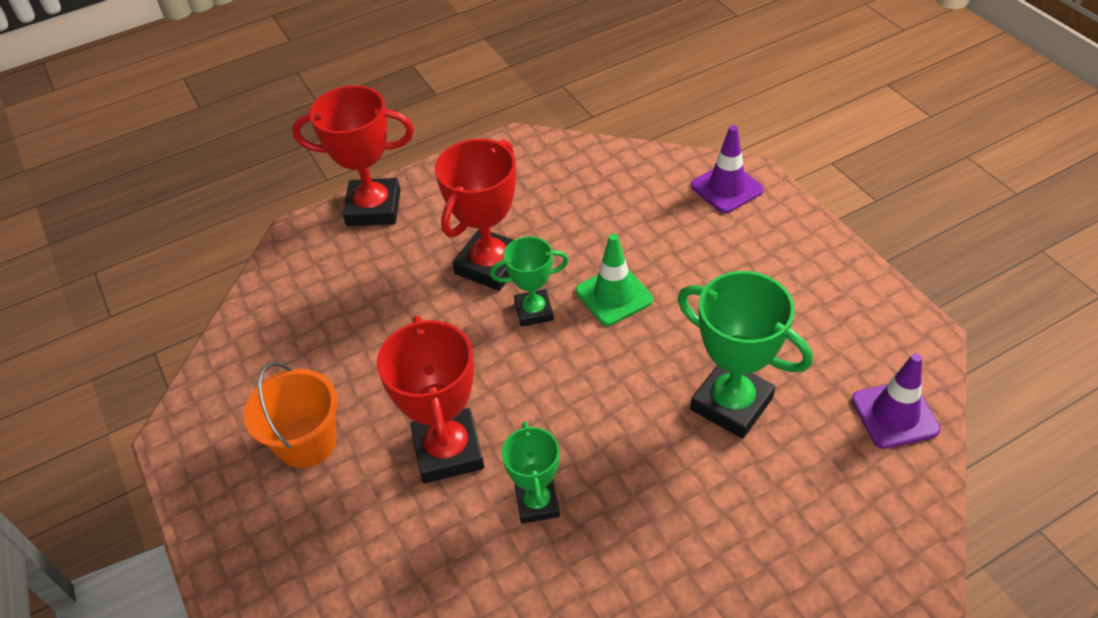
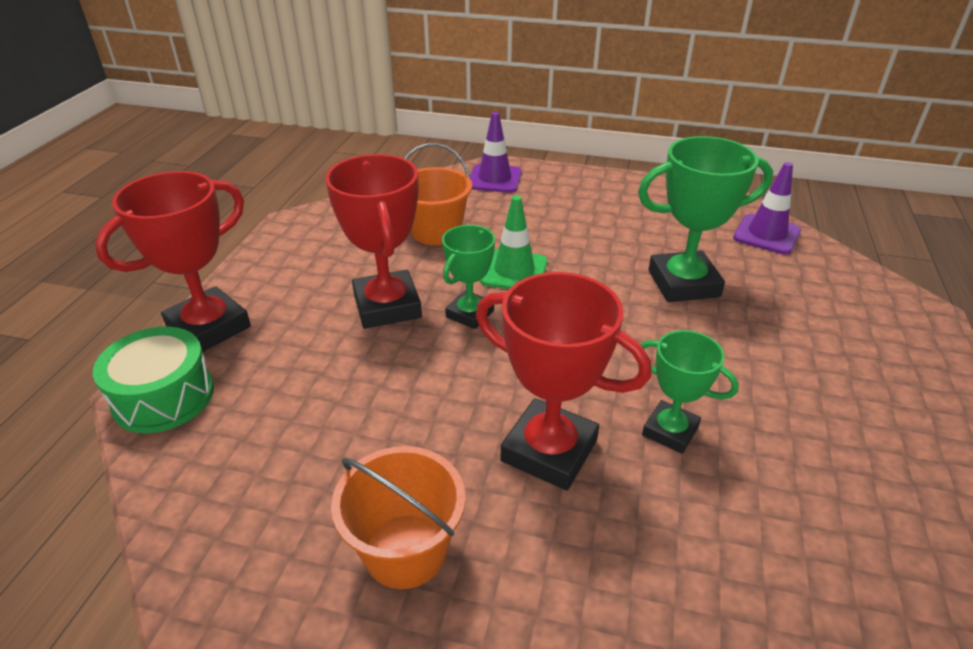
camera: 50 degrees left, 10 degrees down
none -> green drum [93,327,214,433]
none -> orange bucket [404,143,472,245]

